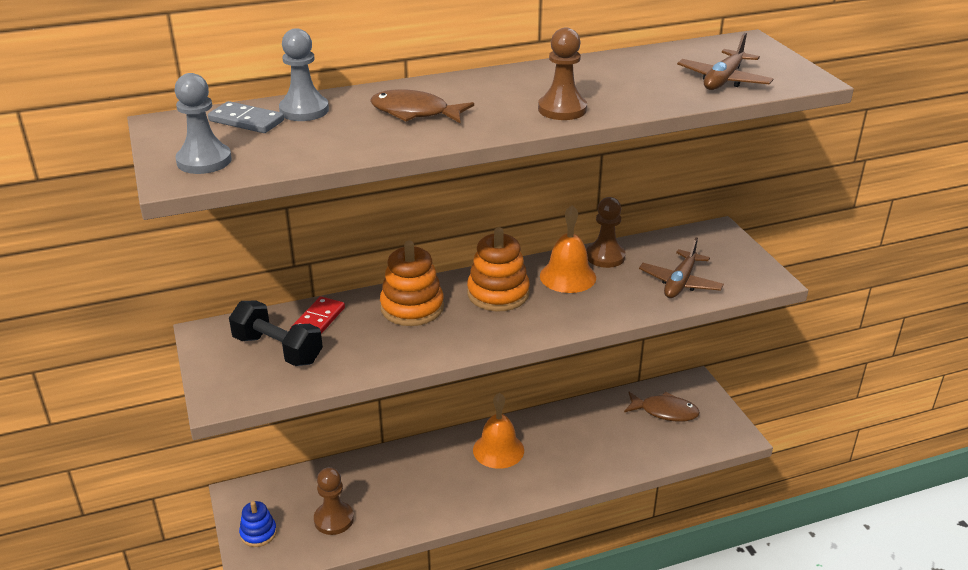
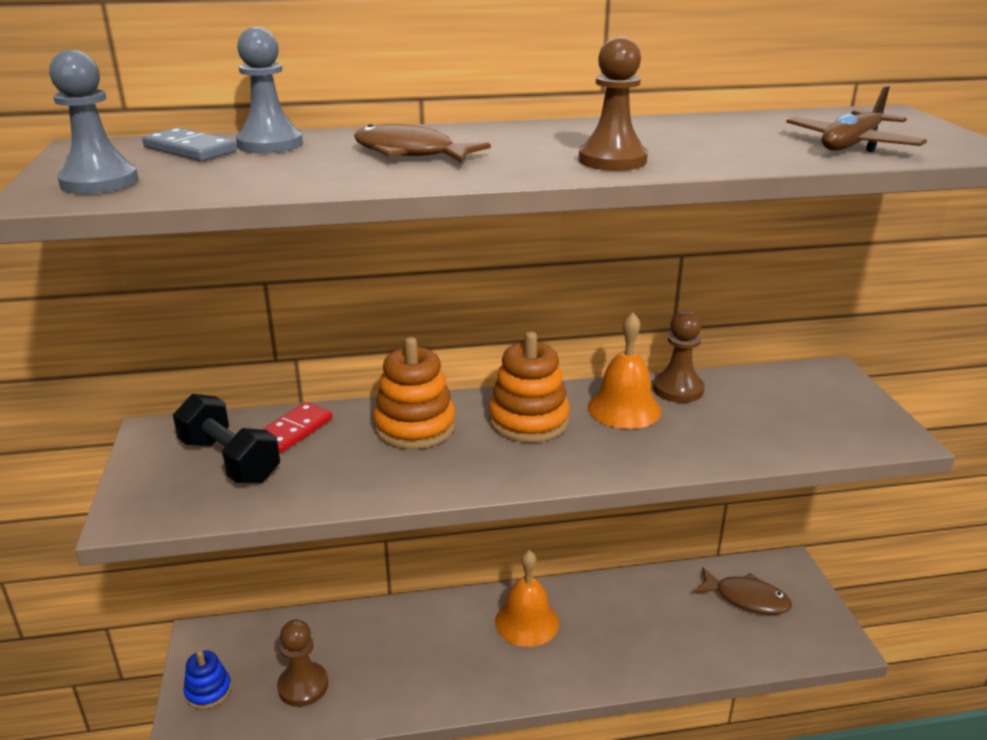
camera: 10 degrees right, 5 degrees down
brown plane [639,237,724,298] -> none

